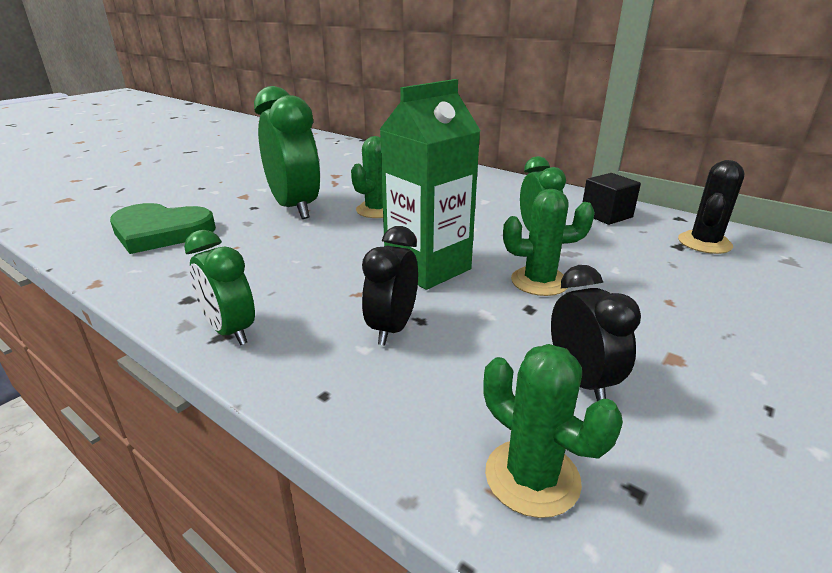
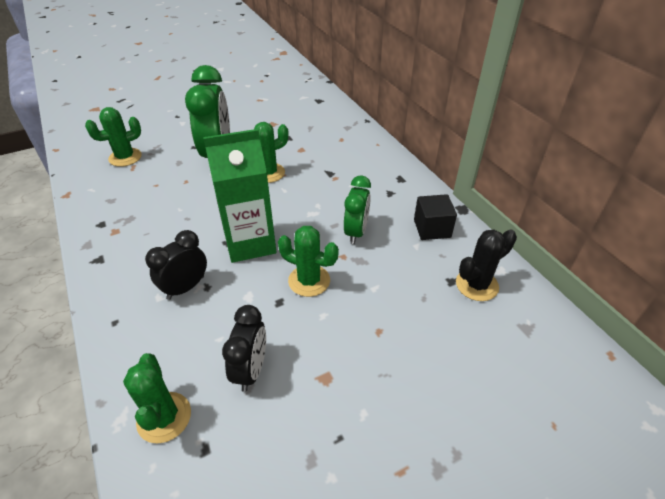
camera: 25 degrees right, 15 degrees up
green heart [110,203,216,254] -> green cactus [85,107,142,167]
green clock [184,230,255,345] -> none

